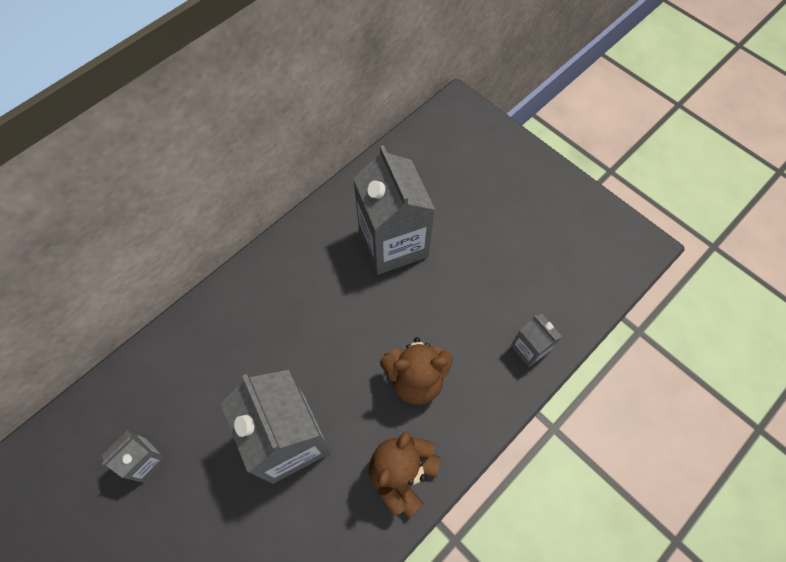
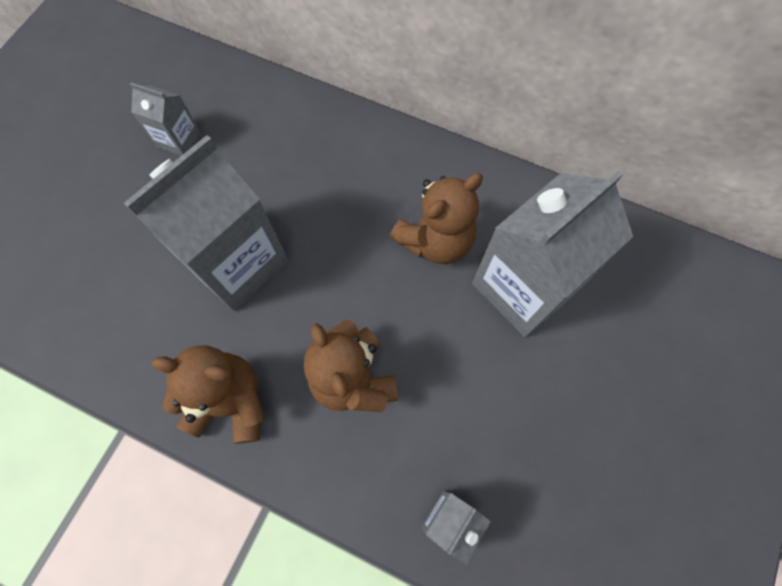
camera: 70 degrees right, 5 degrees up
none -> brown teddy bear [390,173,483,264]

